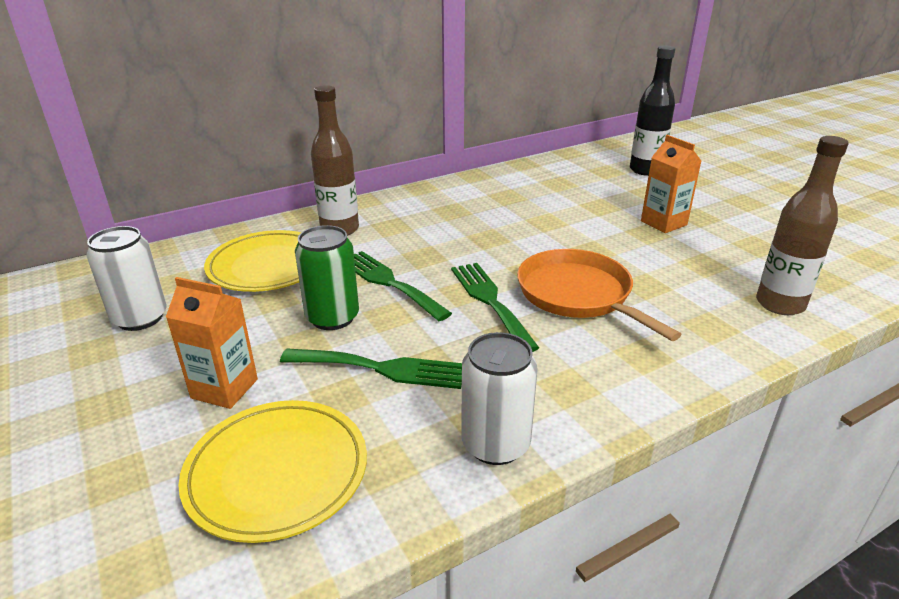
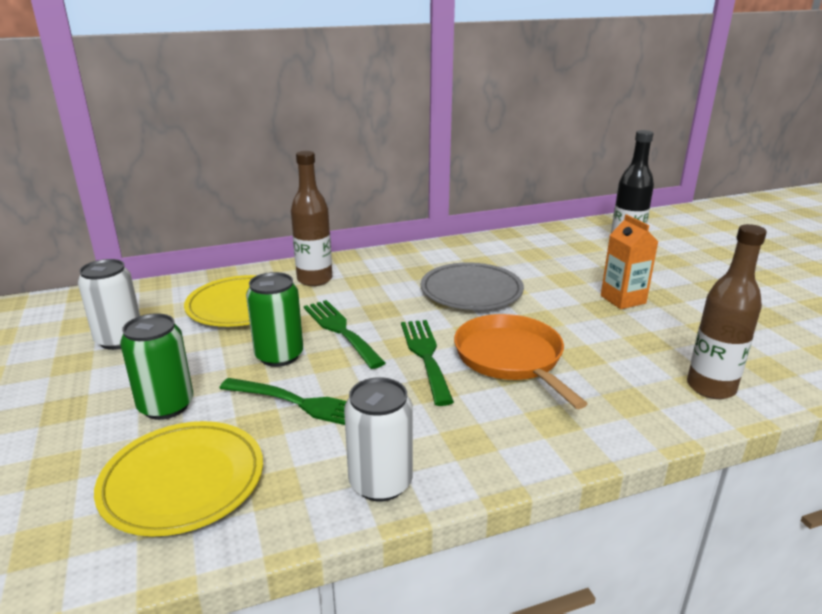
camera: 10 degrees right, 5 degrees down
orange carton [166,277,258,409] -> green can [120,313,193,420]
none -> grey plate [421,262,524,310]

